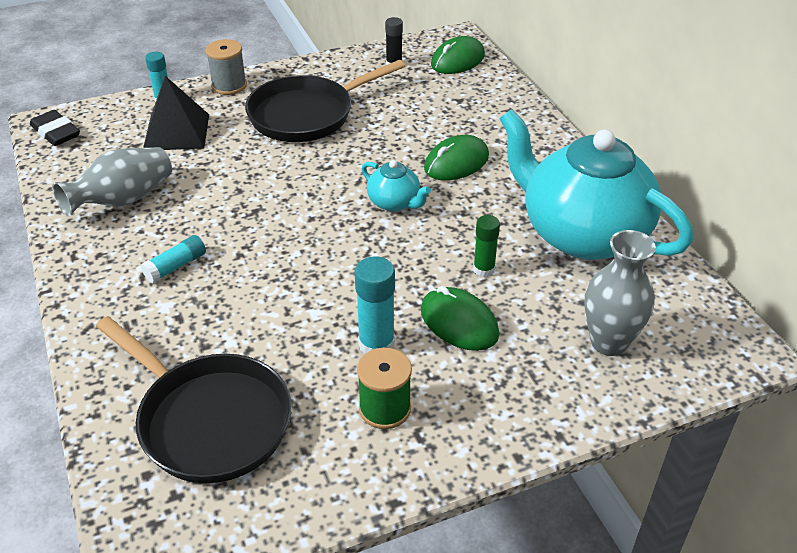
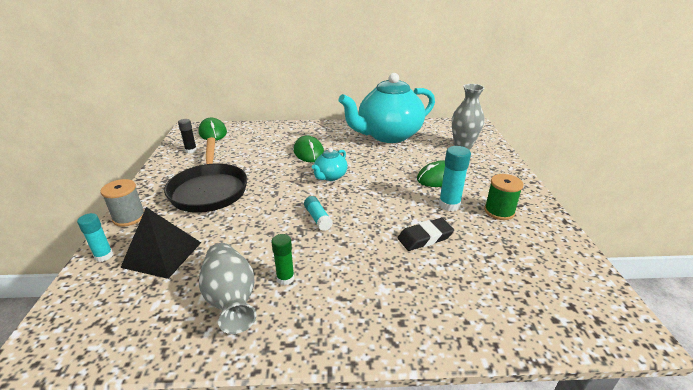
camera: 70 degrees left, 10 degrees down
black eraser [30,110,80,146] -> black eraser moved to [397,218,454,251]
black pan [96,316,292,483] -> none
turquoise glue stick [141,235,206,283] -> turquoise glue stick moved to [304,196,333,231]
turquoise teapot [362,160,431,212] -> turquoise teapot turned 150 degrees clockwise [312,147,348,181]
green glue stick [473,215,500,277] -> green glue stick moved to [271,234,295,285]

